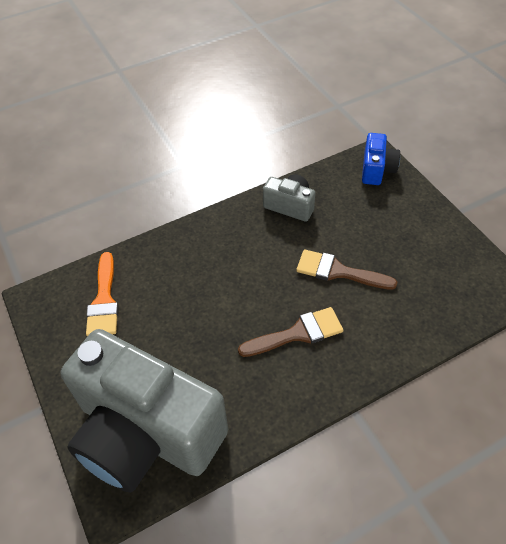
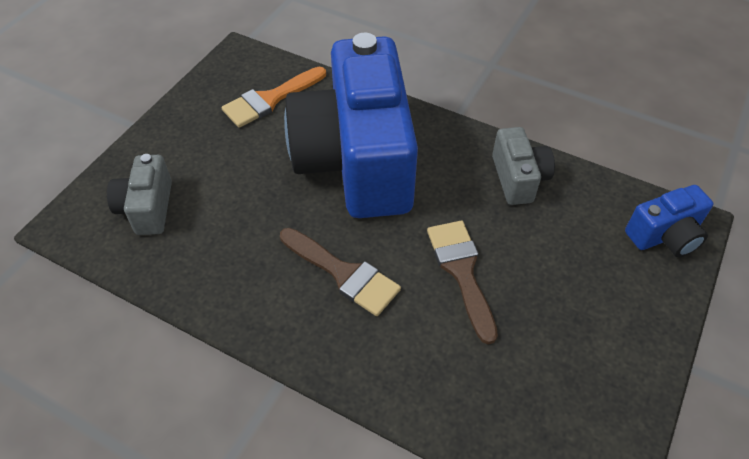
camera: 55 degrees right, 0 degrees up
grey camera [61,329,228,493] -> grey camera [107,154,172,235], size x0.43
none -> blue camera [284,33,418,218]

